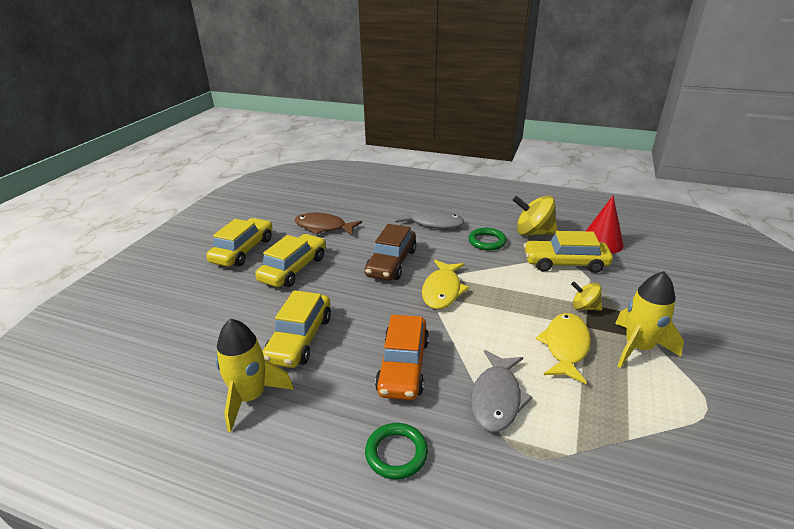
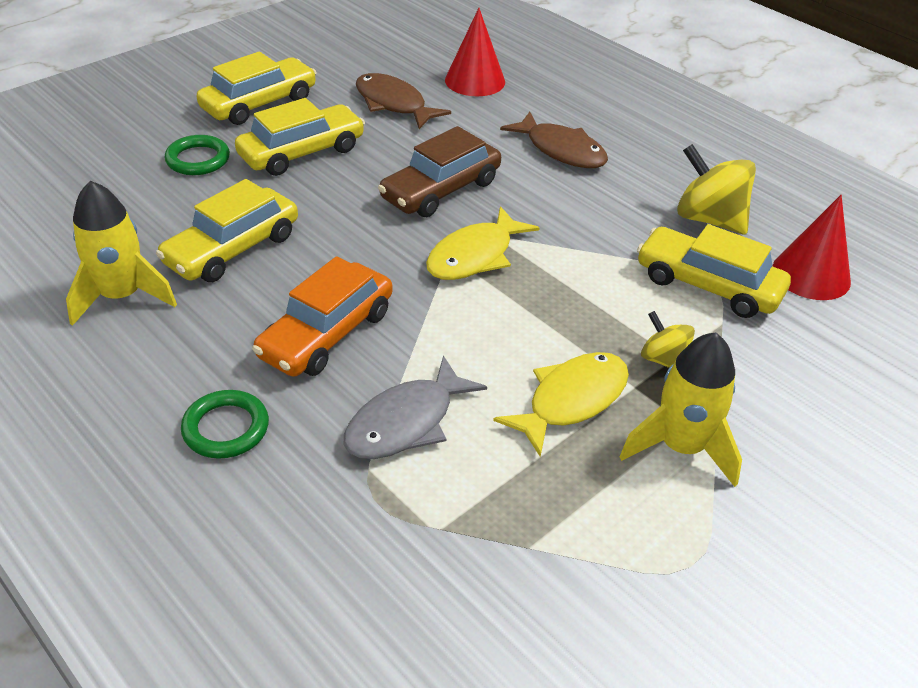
camera: 25 degrees right, 10 degrees up
grey fish [395,209,465,229] -> brown fish [500,111,608,168]
green ring [468,228,507,250] -> green ring moved to [165,135,230,175]
none -> red cone [445,8,505,96]

